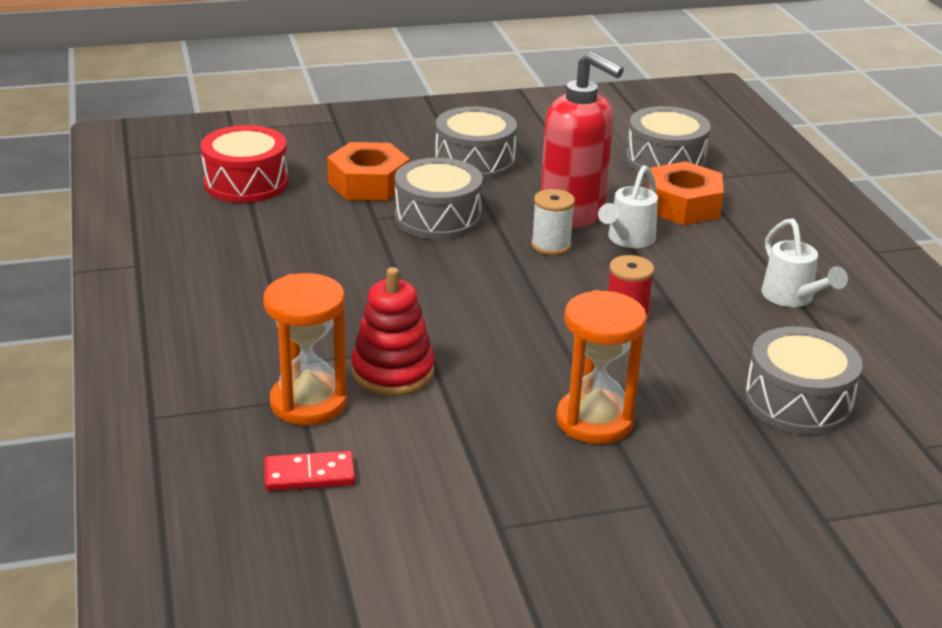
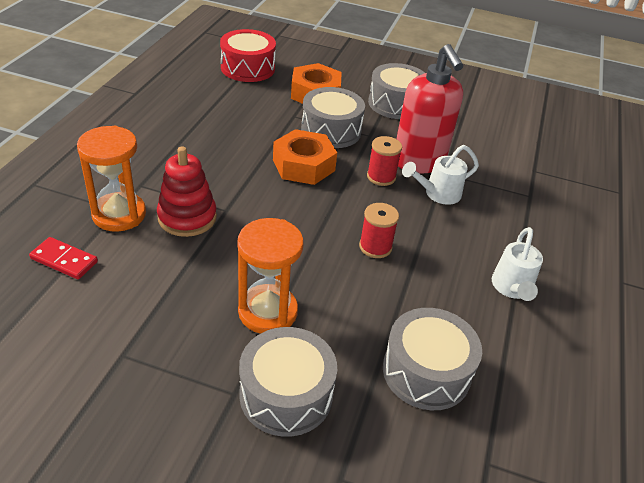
camera: 30 degrees right, 10 degrees up
white spool [531,189,575,255] -> red spool [367,136,402,186]
grey drum [626,106,711,175] -> grey drum moved to [239,327,337,437]
orange nut [648,161,724,225] -> orange nut moved to [273,129,337,185]

